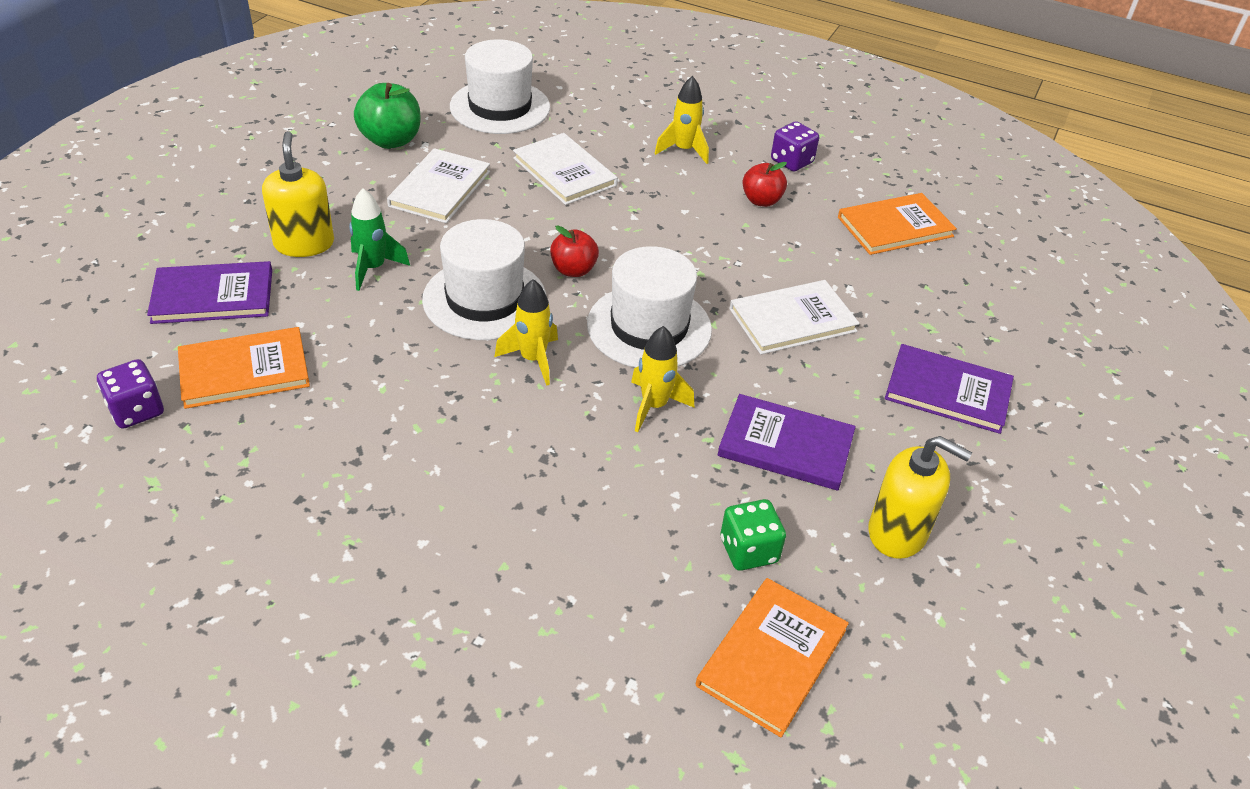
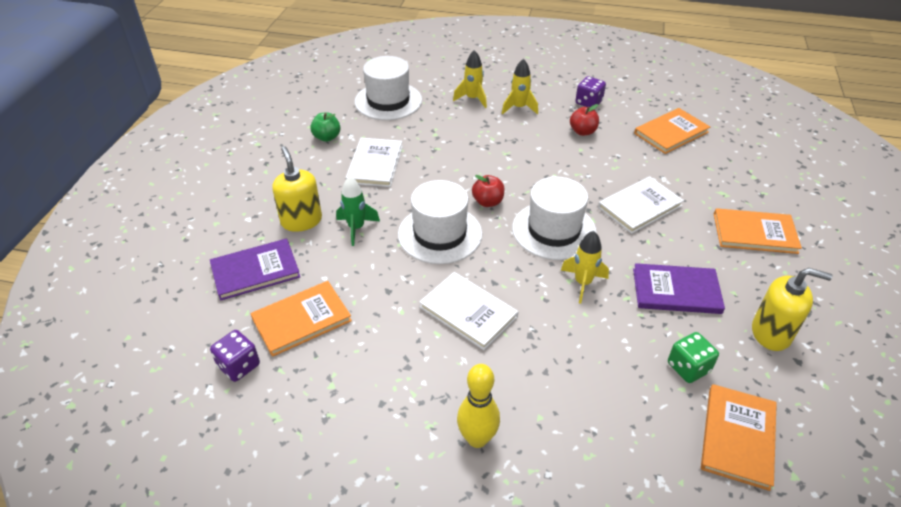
camera: 10 degrees left, 0 degrees up
green apple [354,83,421,149] -> green apple [310,113,341,142], size x0.65
yellow rocket [494,279,558,386] -> yellow rocket moved to [453,50,487,108]
white book [513,133,618,205] -> white book moved to [419,272,519,350]
purple book [885,344,1014,434] -> orange book [714,208,802,254]
none -> yellow bowling pin [457,364,500,448]

